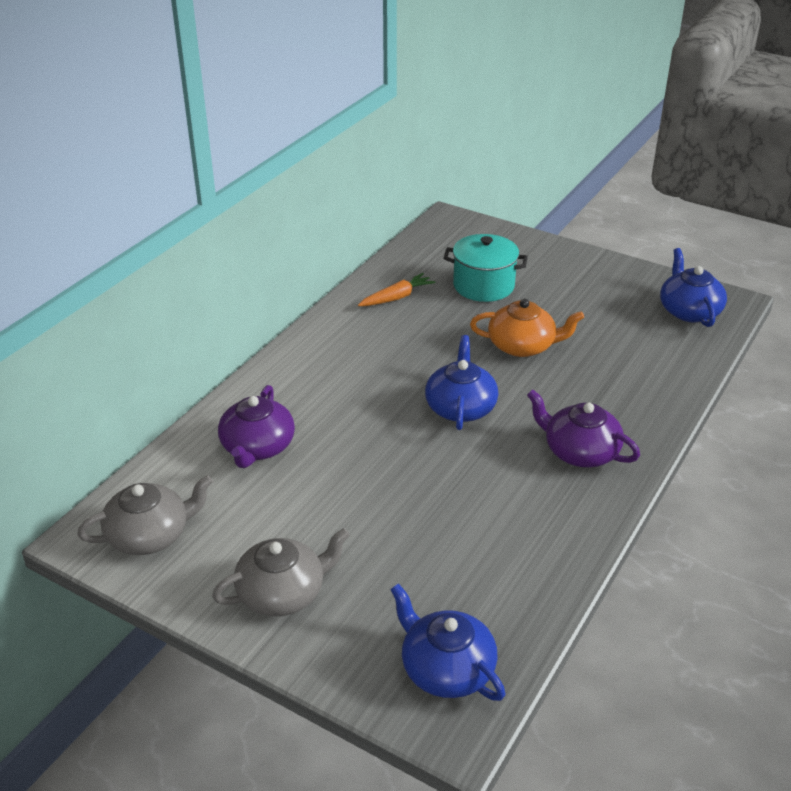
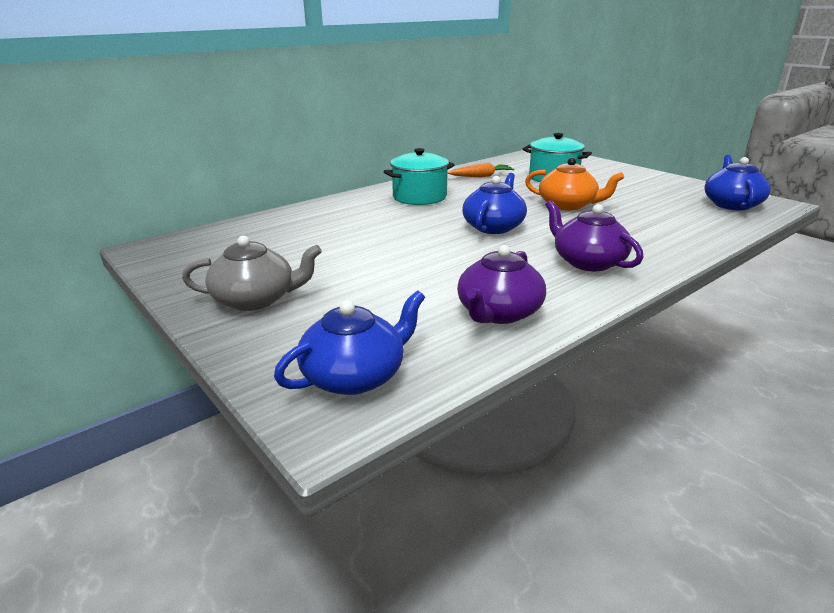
camera: 20 degrees right, 10 degrees down
grey teapot [77,475,213,555] -> none
purple teapot [218,385,295,468] -> purple teapot moved to [457,245,546,324]
blue teapot [390,584,505,701] -> blue teapot turned 75 degrees clockwise [274,290,425,395]
none -> turquoise pot [383,148,454,205]

